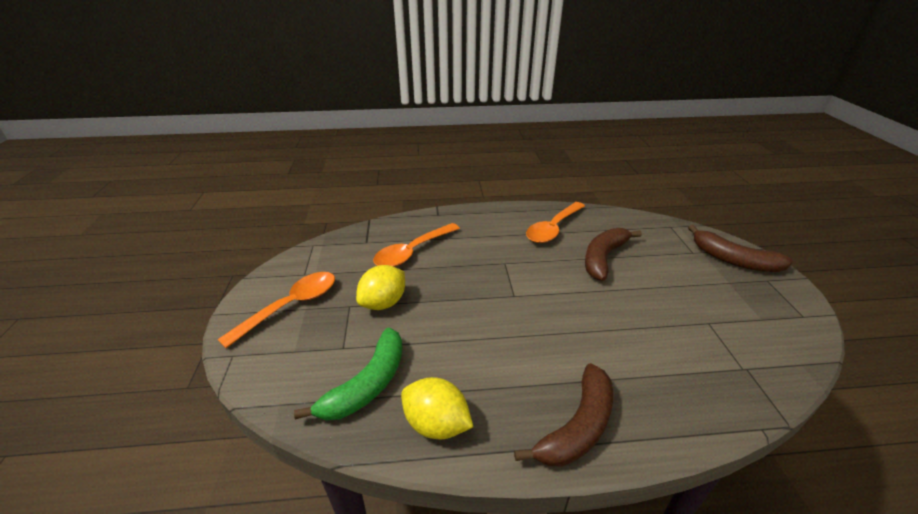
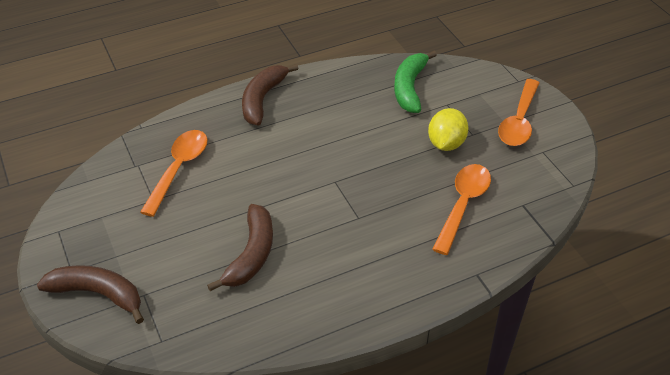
camera: 160 degrees right, 10 degrees up
yellow lemon [401,377,473,439] -> none
orange spoon [526,202,585,243] -> orange spoon moved to [140,130,208,217]

